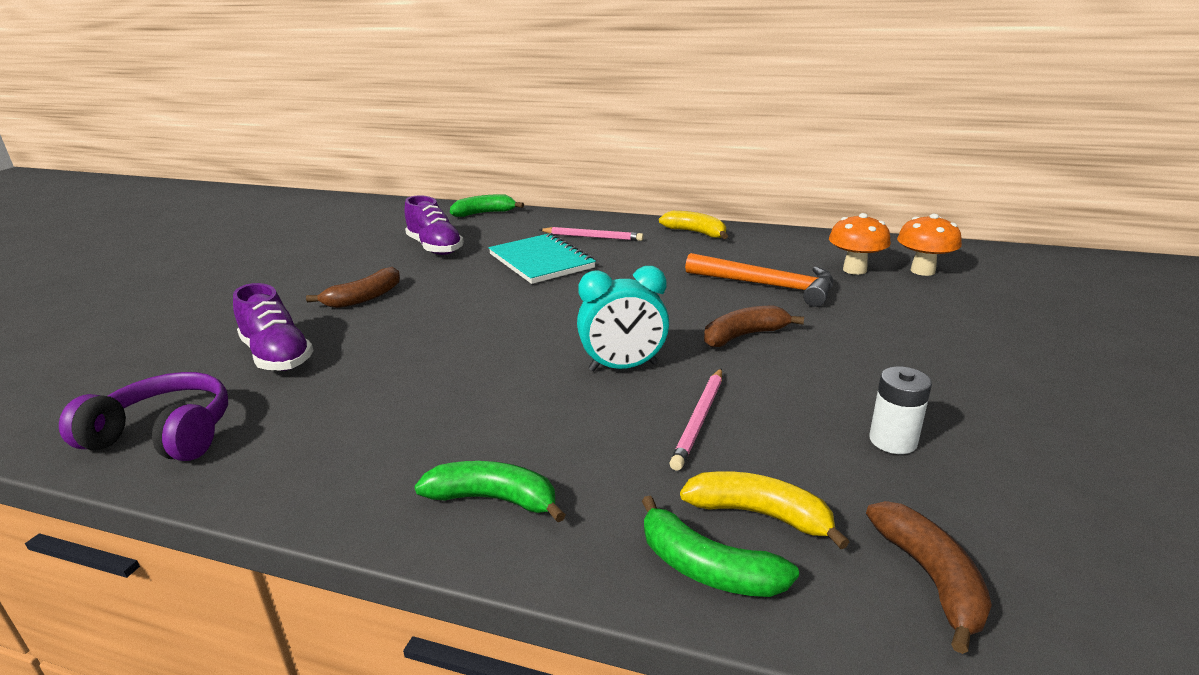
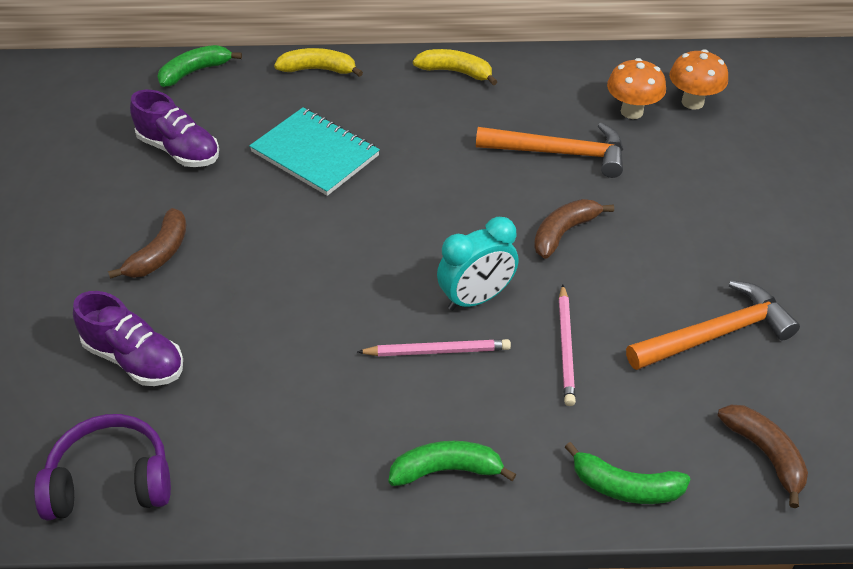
camera: 20 degrees left, 20 degrees up
pink pencil [539,227,644,241] -> pink pencil moved to [357,339,511,356]
yellow banana [680,471,849,549] -> yellow banana moved to [274,48,363,77]
white battery [869,366,932,454] -> orange hammer [626,280,800,370]

